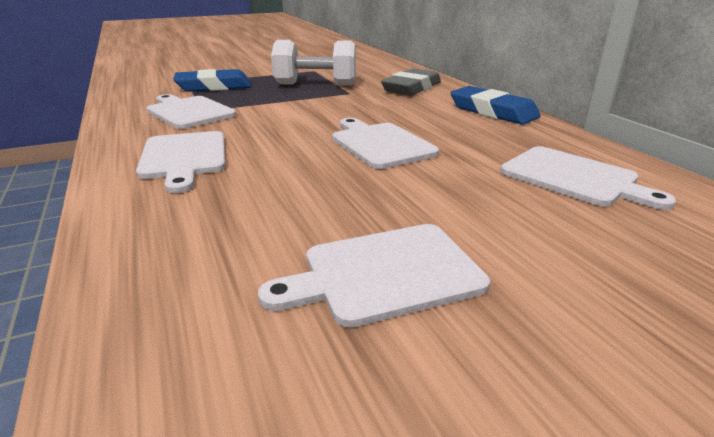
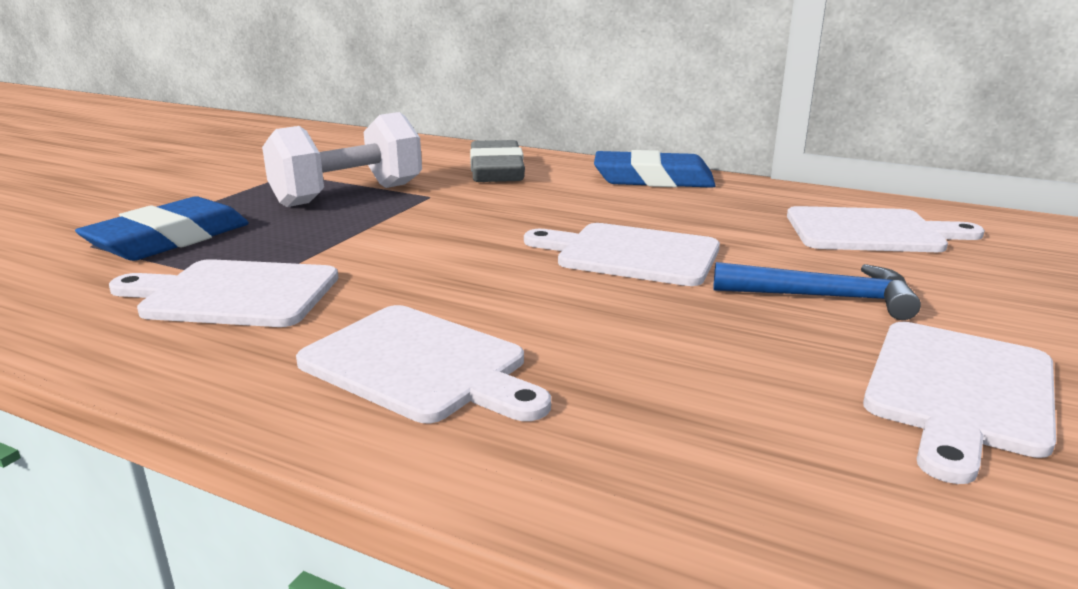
camera: 40 degrees left, 5 degrees down
none -> blue hammer [713,262,921,320]

